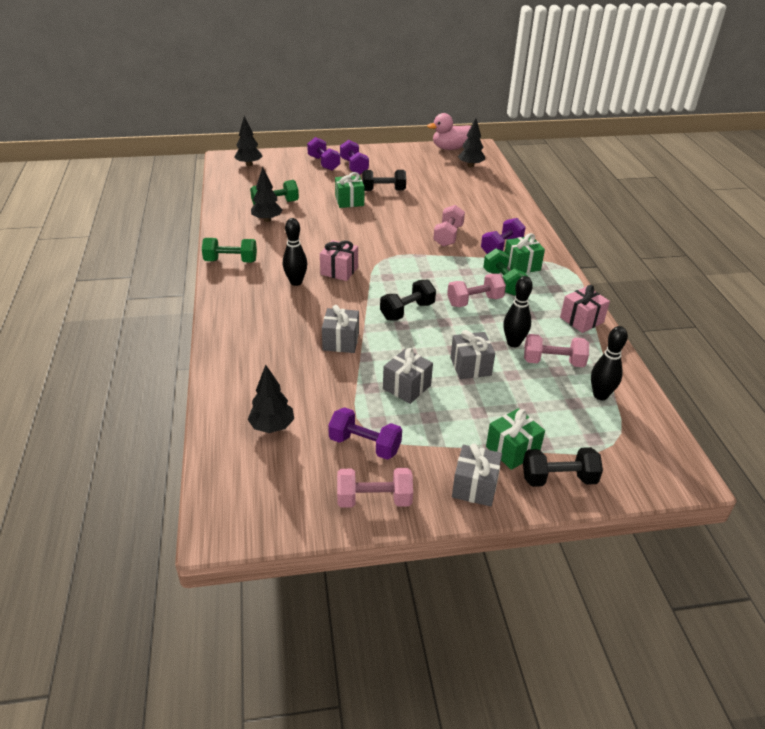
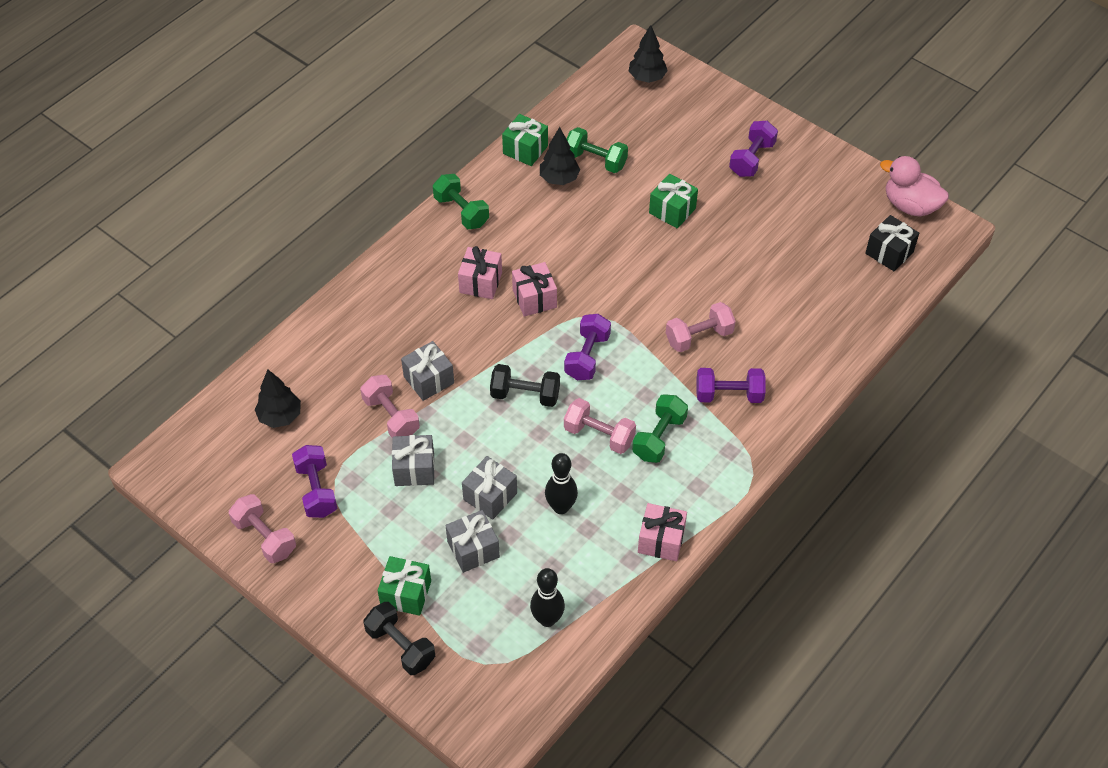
camera: 50 degrees right, 15 degrees up
black bowling pin [283,218,307,286] -> pink gift [458,246,502,299]
purple dumbbell [307,137,340,171] -> purple dumbbell moved to [564,314,611,380]
black dumbbell [362,170,406,191] -> none
grey gift [452,444,502,506] -> grey gift moved to [445,510,500,573]
black tree [458,118,485,167] -> black gift [865,215,919,271]
green gift [505,233,545,273] -> green gift moved to [502,114,548,166]
pink dumbbell [524,334,589,367] -> pink dumbbell moved to [360,375,420,438]

